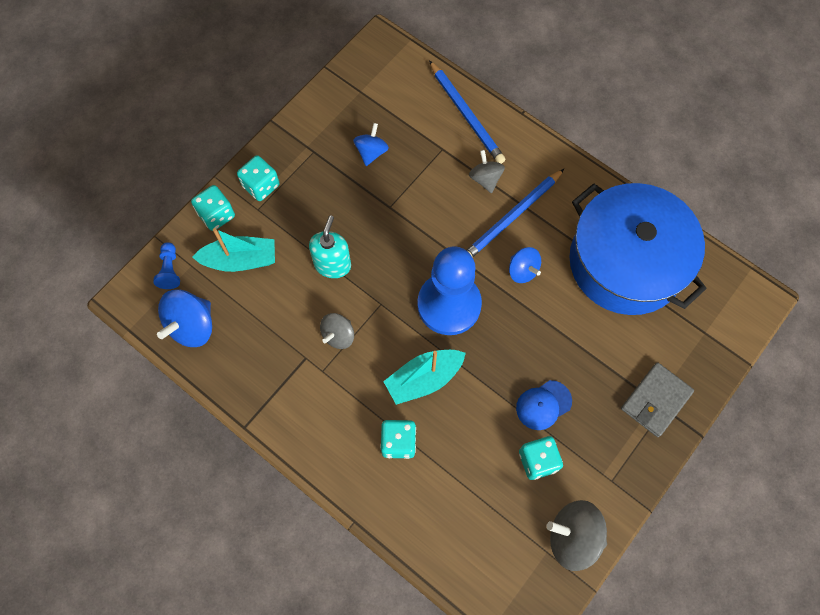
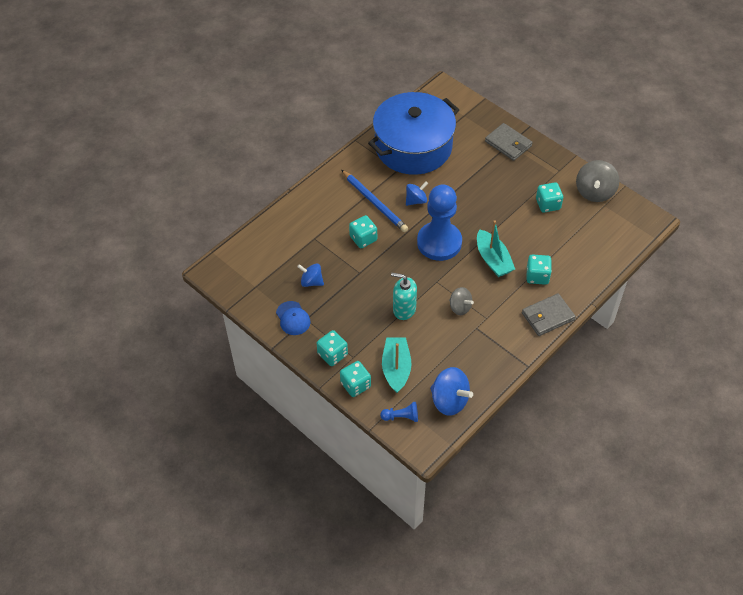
camera: 85 degrees left, 15 degrees down
blue pencil [429,60,506,164] -> none
grey spinning top [469,150,505,193] -> none
blue cap [516,380,572,430] -> blue cap moved to [276,301,311,335]
none -> turquoise dice [349,215,377,248]
none -> grey wallet [522,293,576,336]

